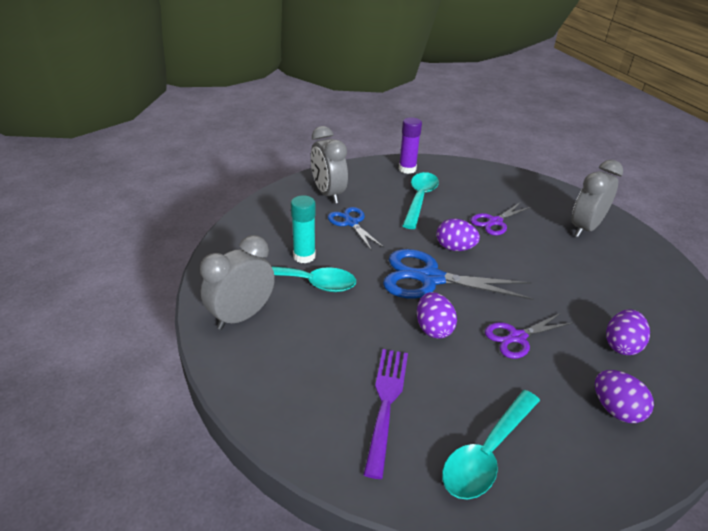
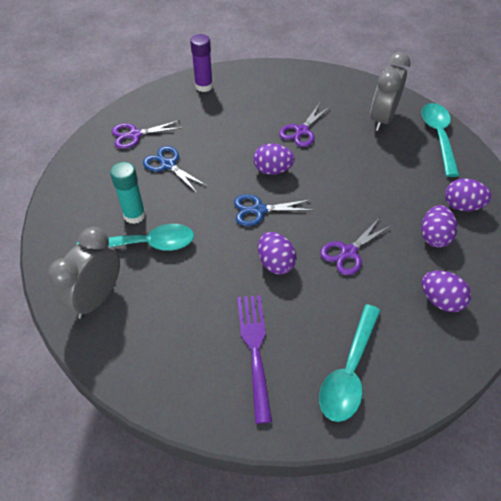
camera: 15 degrees left, 15 degrees up
grey clock [311,126,348,203] -> purple scissors [111,120,181,149]
blue scissors [383,249,534,300] -> blue scissors [234,194,314,226], size x0.58
turquoise spoon [403,172,439,229] -> turquoise spoon moved to [421,103,460,177]
none -> purple egg [445,178,492,211]

